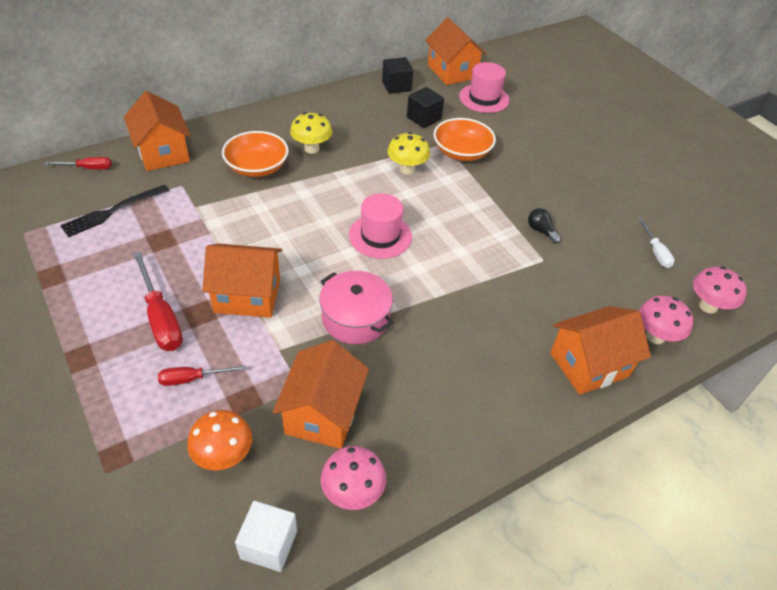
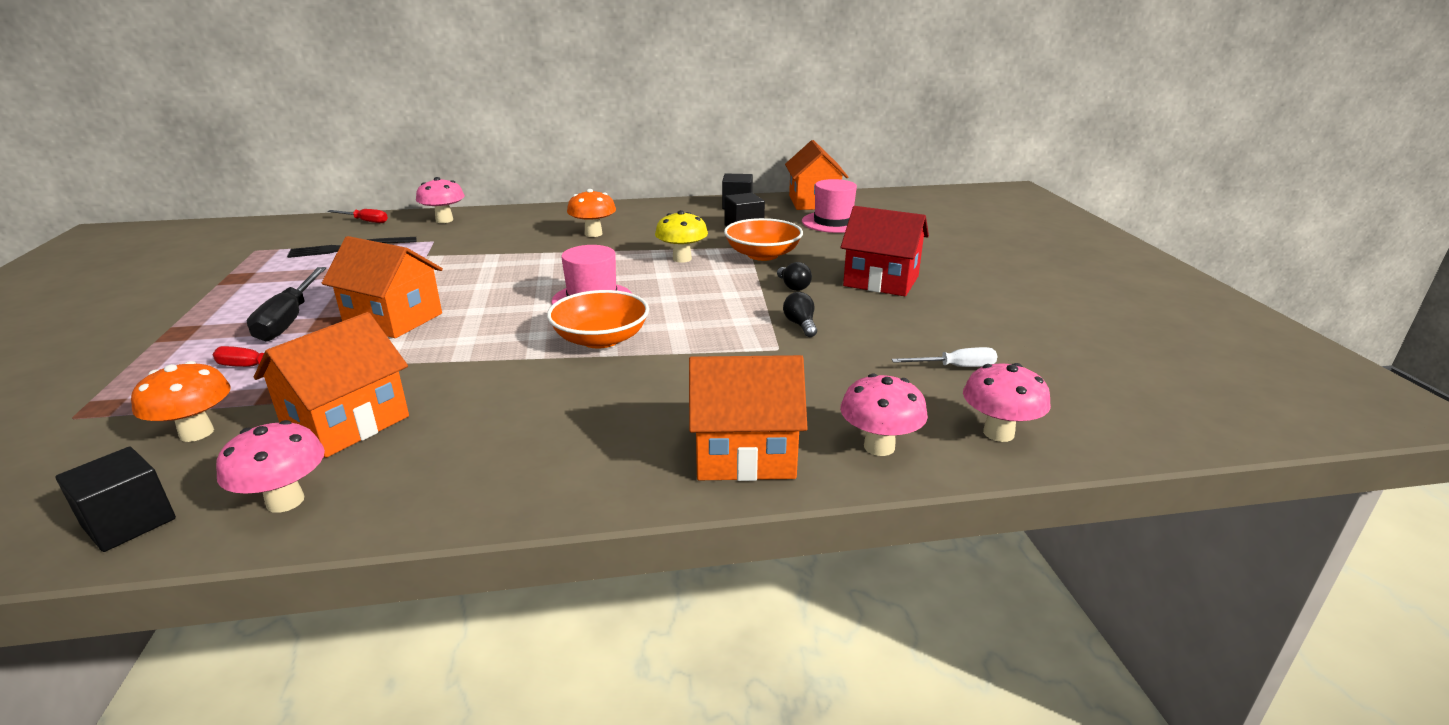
camera: 25 degrees right, 20 degrees down
orange house [124,91,191,171] -> pink mushroom [416,177,465,223]
red screwdriver [133,252,183,351] -> black screwdriver [247,267,326,342]
orange bowl [222,131,289,177] -> orange bowl moved to [547,290,649,348]
white cube [235,501,297,572] -> black cube [55,447,176,552]
yellow mushroom [290,112,332,154] -> orange mushroom [567,189,616,237]
pink pot [319,271,394,344] -> none
white screwdriver [638,218,675,268] -> white screwdriver turned 105 degrees counterclockwise [892,347,997,367]
none -> black light bulb [777,262,812,291]
none -> red house [840,206,929,296]

